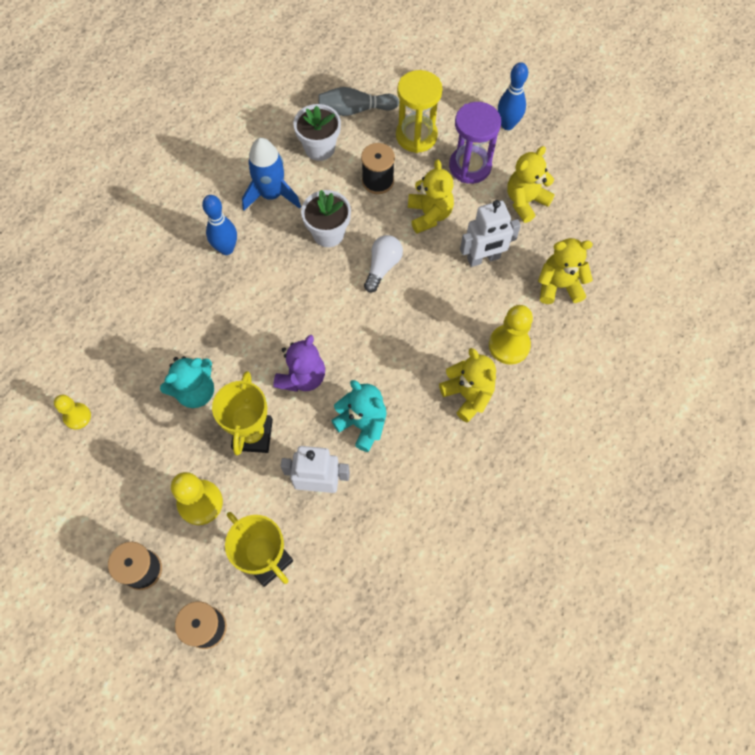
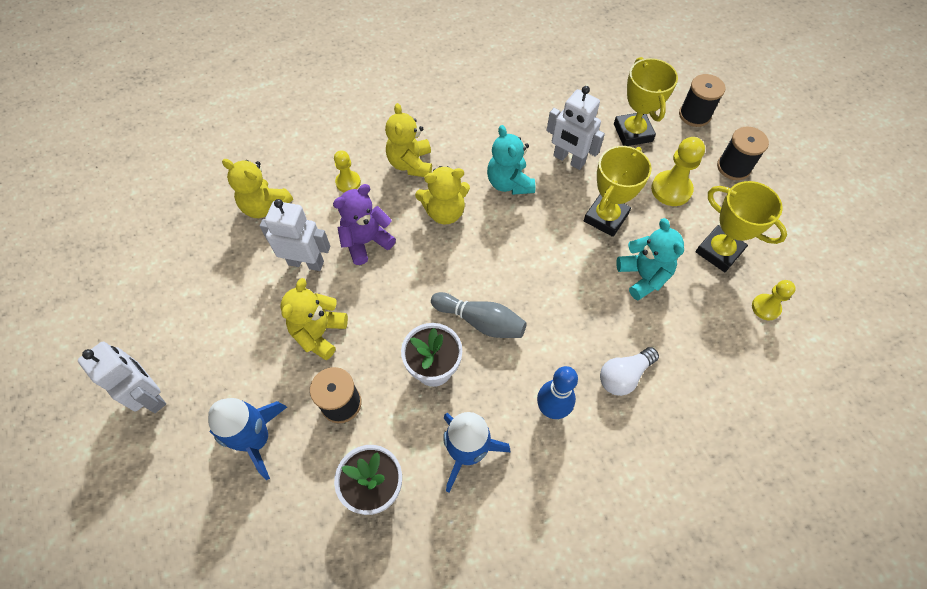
camera: 150 degrees left, 5 degrees down
turquoise teddy bear [160,356,214,408] -> turquoise teddy bear turned 75 degrees clockwise [616,218,684,300]
purple teddy bear [273,335,325,392] -> purple teddy bear moved to [333,184,396,265]
grey bowling pin [318,87,399,116] -> grey bowling pin moved to [431,292,527,338]
white light bulb [364,235,403,293] -> white light bulb moved to [600,347,659,396]
yellow hourglass [396,70,443,153] -> blue rocket [208,398,287,480]
purple hourglass [449,102,501,184] -> none
yellow pawn [489,305,533,365] -> yellow pawn [334,150,361,192], size x0.63
blue bowling pin [498,62,528,130] -> white robot [78,342,166,413]
yellow teddy bear [507,146,555,223] -> yellow teddy bear moved to [415,166,470,224]
none -> yellow trophy [696,181,787,272]

